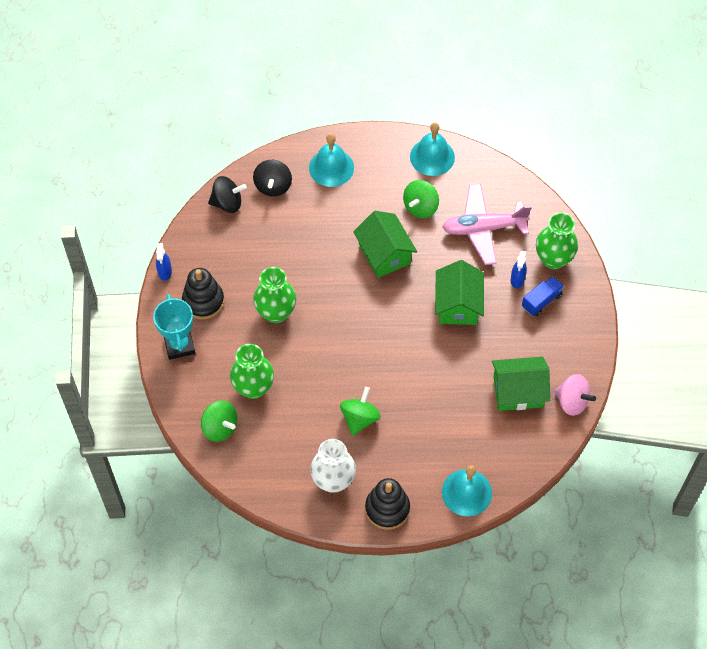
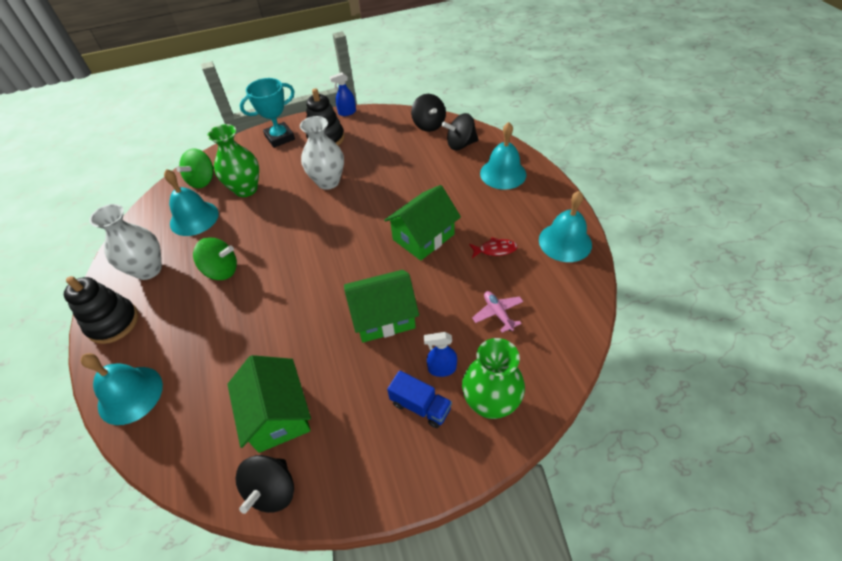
camera: 75 degrees right, 10 degrees down
green vase [253,267,296,323] -> white vase [300,116,344,190]
green spinning top [403,180,439,218] -> red fish [469,237,518,258]
pink plane [442,184,532,265] -> pink plane [472,291,523,333], size x0.47
pink spinning top [554,374,596,416] -> black spinning top [236,455,294,514]
none -> turquoise bell [164,169,219,236]

